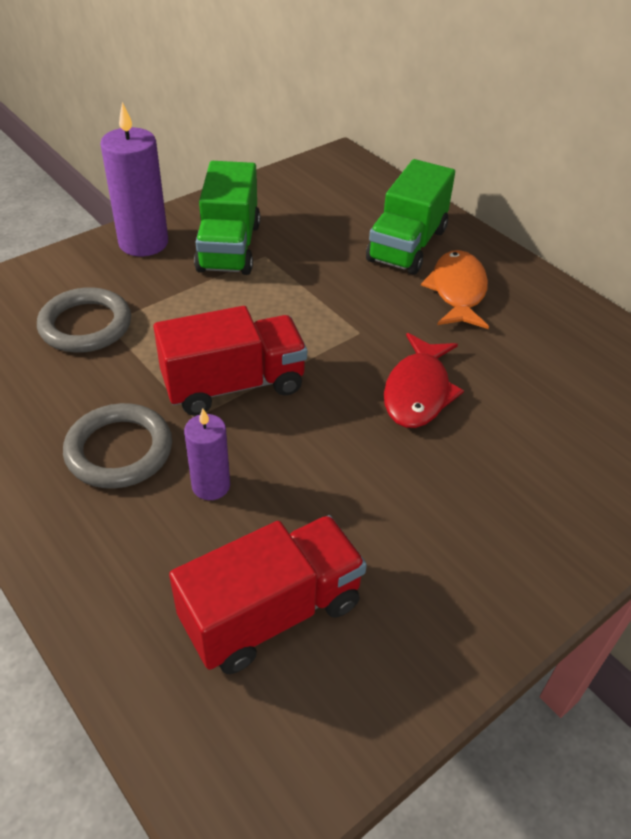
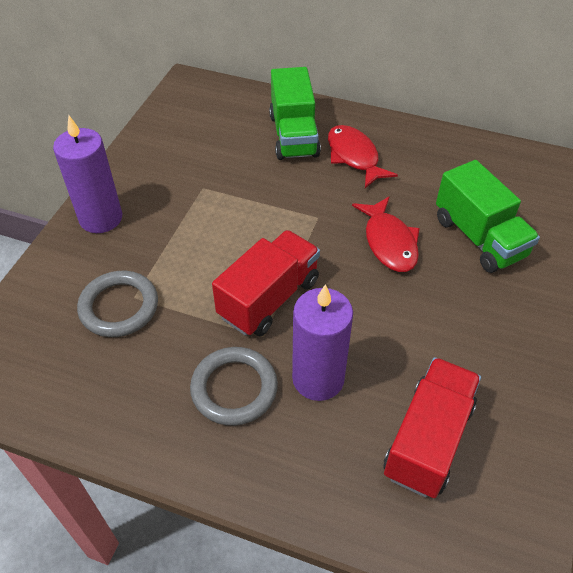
camera: 30 degrees left, 5 degrees up
purple candle [184,409,230,500] -> purple candle [292,284,353,401], size x1.74
green truck [194,161,260,275] -> green truck moved to [436,160,540,273]
orange fish [421,250,489,329] -> red fish [328,125,398,188]

